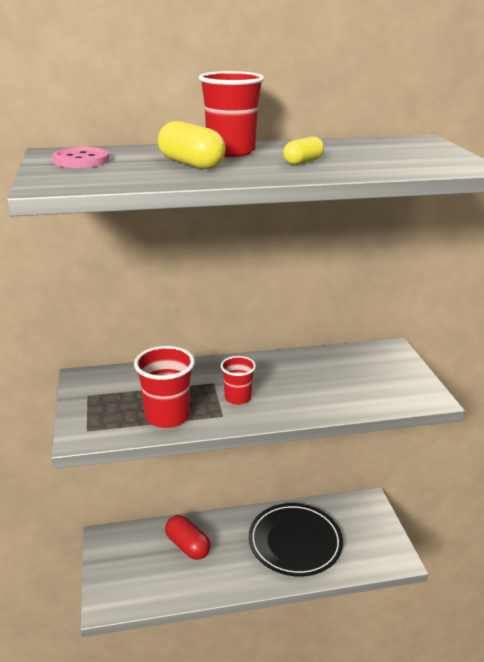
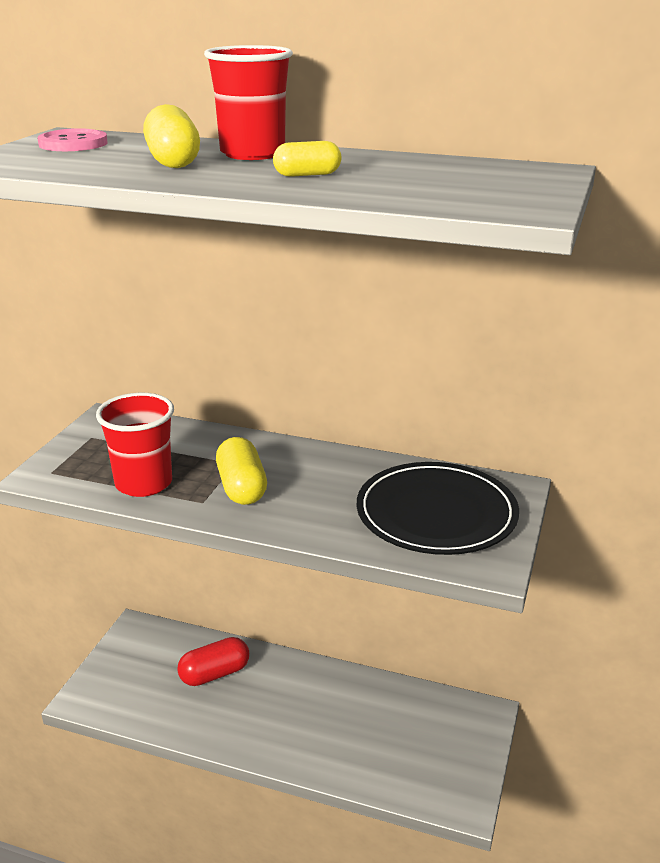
camera: 30 degrees right, 0 degrees up
red capsule [165,515,211,560] -> red capsule turned 75 degrees clockwise [177,637,249,686]
red cup [221,356,256,405] -> yellow capsule [216,437,267,505]
black plate [249,503,343,576] -> black plate moved to [357,462,519,555]

